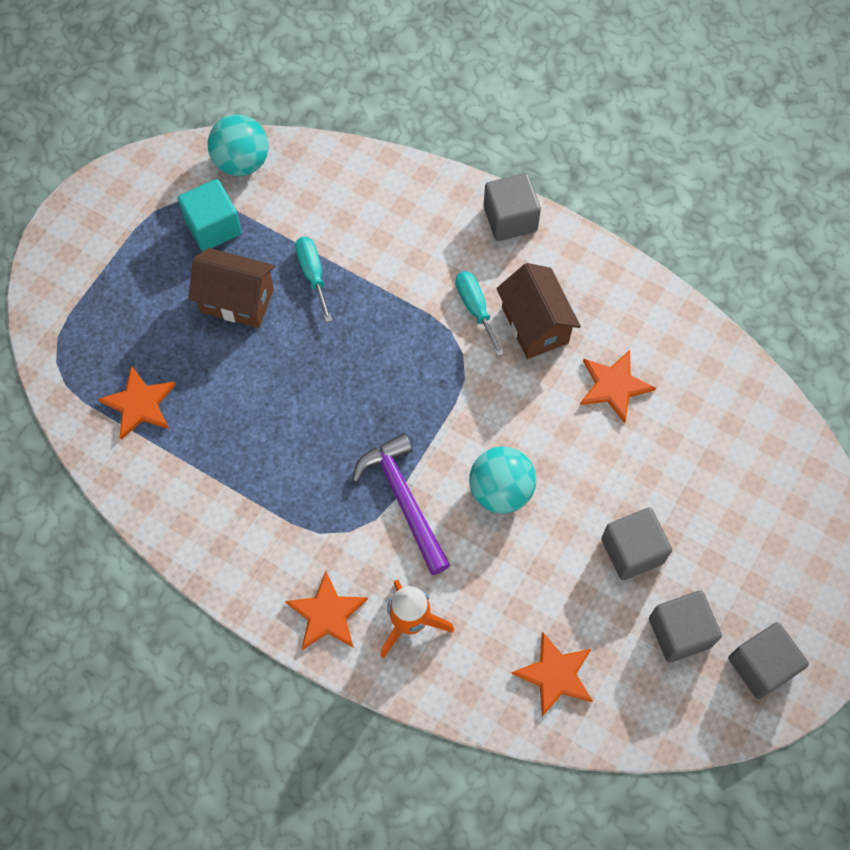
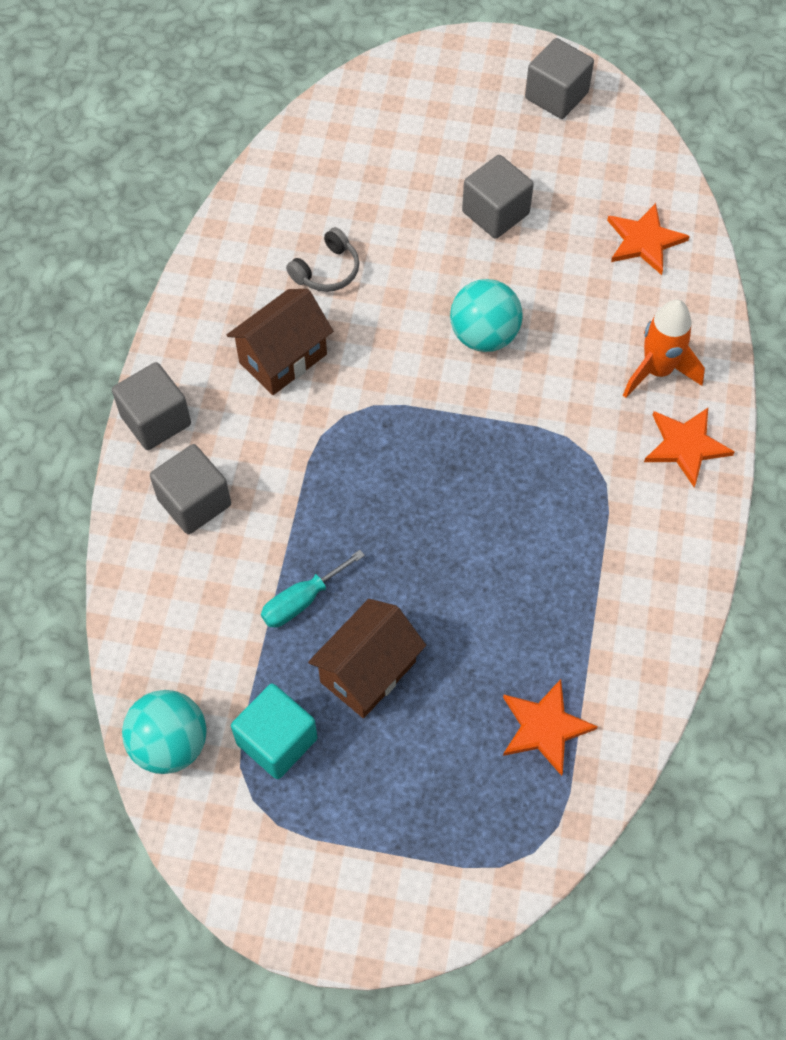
camera: 110 degrees left, 5 degrees down
brown house [188,248,275,328] -> brown house turned 45 degrees clockwise [308,599,426,718]
purple hammer [352,433,450,575] -> none
turquoise screwdriver [455,271,504,356] -> none
orange star [580,350,656,423] -> grey headphones [286,227,359,292]
grey cube [649,591,722,663] -> grey cube moved to [150,444,231,534]

